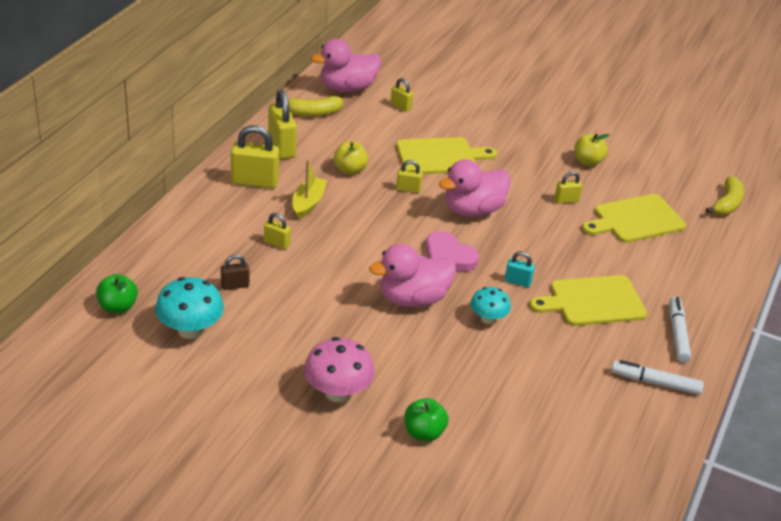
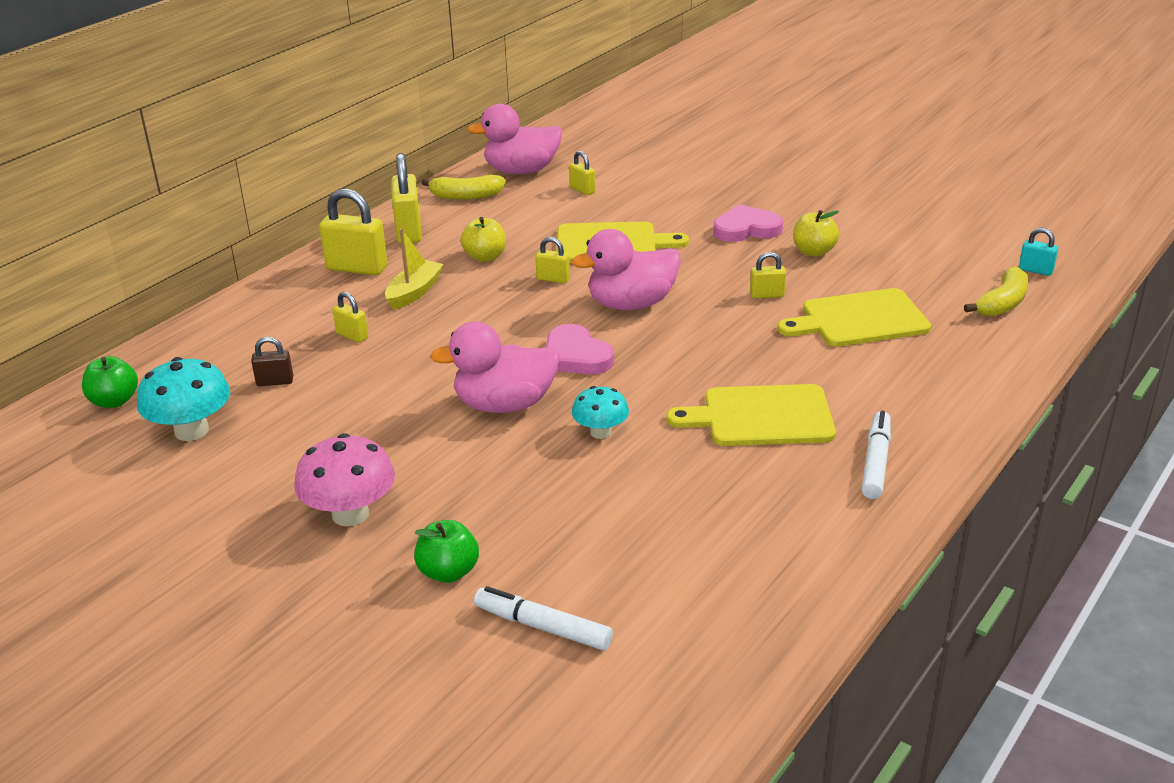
camera: 15 degrees right, 5 degrees down
turquoise padlock [505,251,535,287] -> turquoise padlock moved to [1019,228,1058,276]
white marker [611,360,704,395] -> white marker moved to [474,586,613,650]
none -> pink heart [713,204,783,242]

